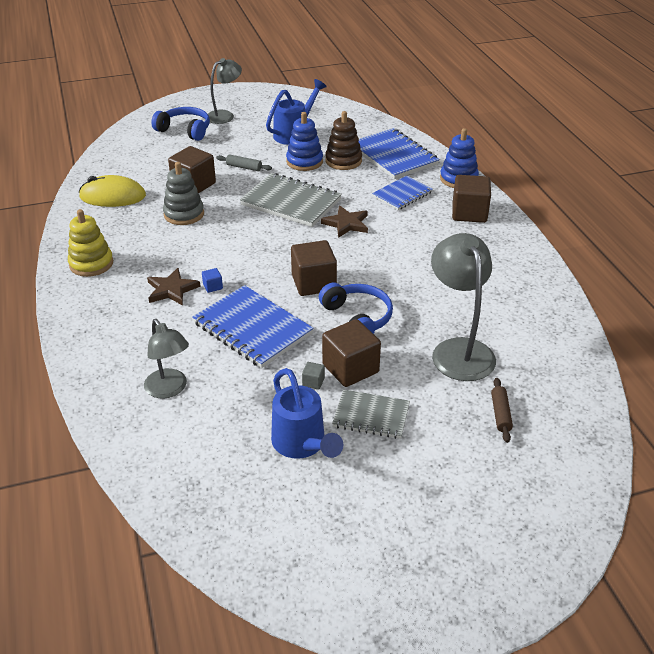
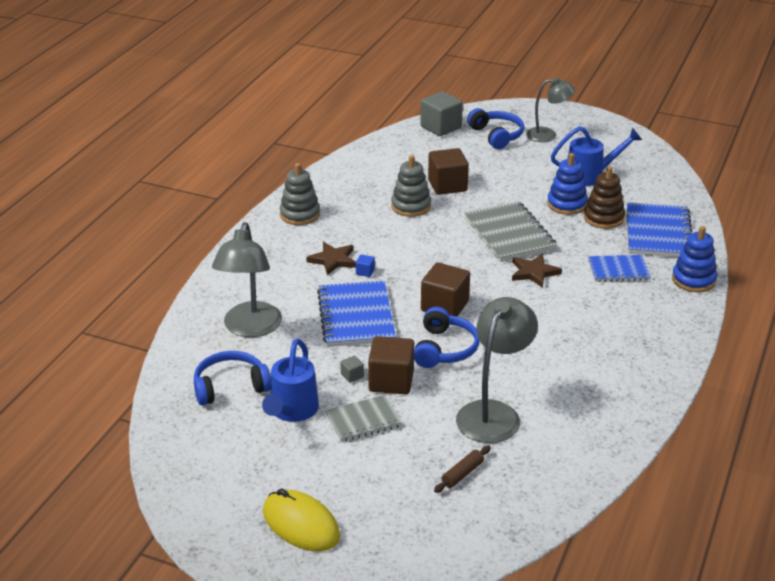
camera: 40 degrees right, 5 degrees down
yellow stacking toy [68,209,113,277] -> grey stacking toy [280,163,320,225]
yellow mouse [79,175,146,207] -> yellow mouse moved to [263,488,340,551]
grey lamp [144,319,189,399] -> grey lamp [212,222,282,337], size x1.54
grey rolling pin [216,154,272,171] -> none
grey notebook [332,389,410,439] -> grey notebook turned 75 degrees counterclockwise [325,395,402,442]
brown cube [452,175,491,223] -> none
none -> blue headphones [194,351,271,405]
none -> grey cube [420,91,463,136]

